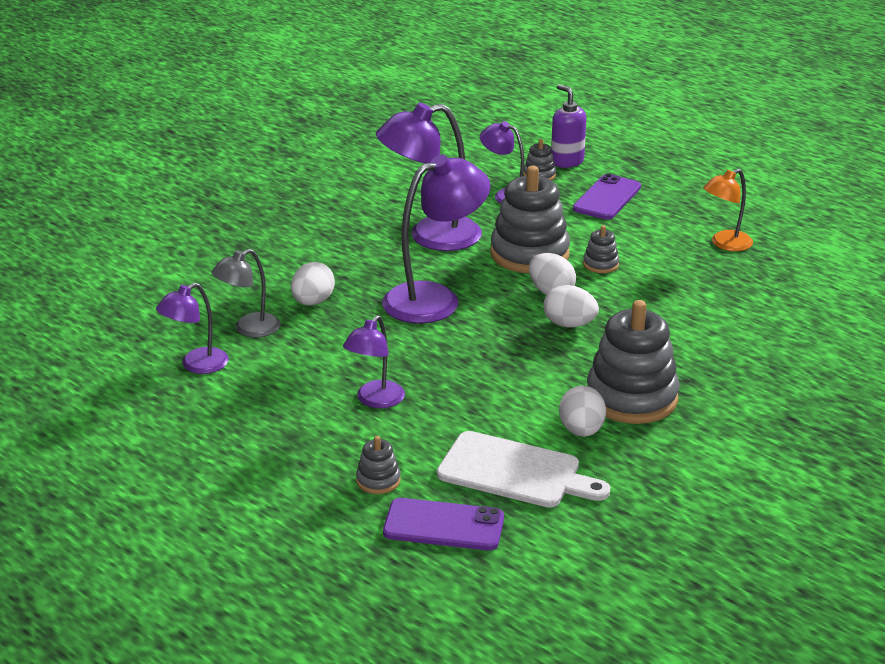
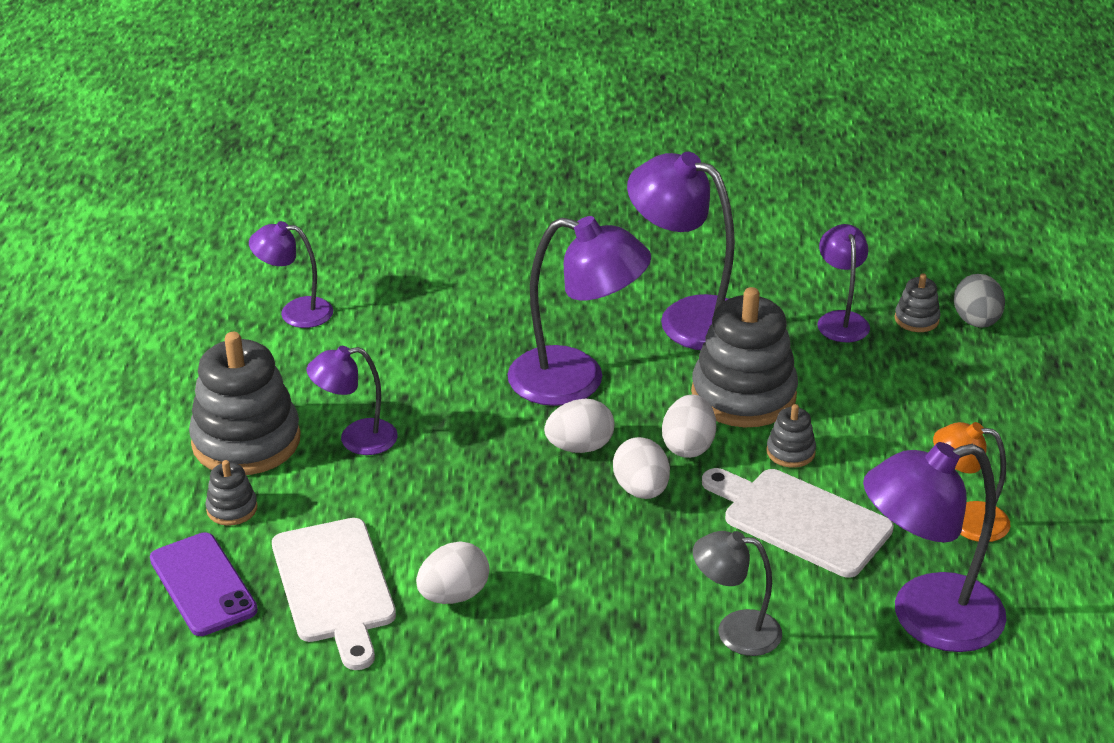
camera: 50 degrees right, 5 degrees up
grey lamp [211,249,280,338] -> grey lamp moved to [693,531,782,656]
white egg [291,262,335,305] -> white egg moved to [544,399,615,453]
purple soap dispenser [551,84,586,168] -> grey egg [954,274,1005,328]
purple phone [573,174,641,220] -> none
grey stacking toy [587,300,680,424] -> grey stacking toy moved to [189,332,300,475]
none -> white cutting board [702,468,894,578]
none -> purple lamp [863,442,1007,652]

